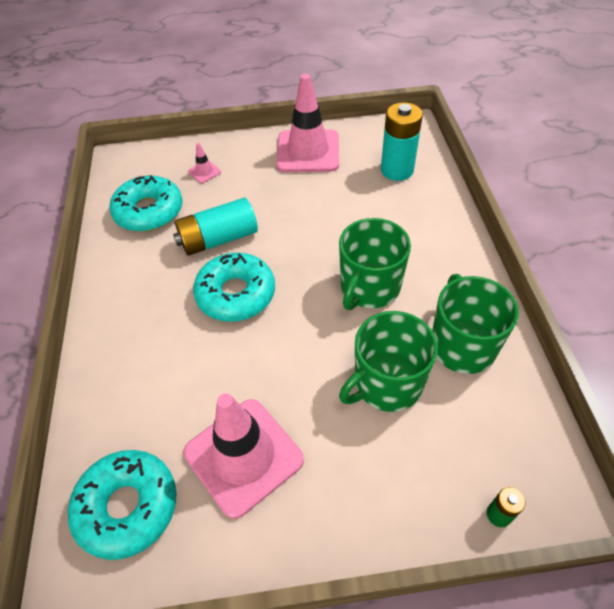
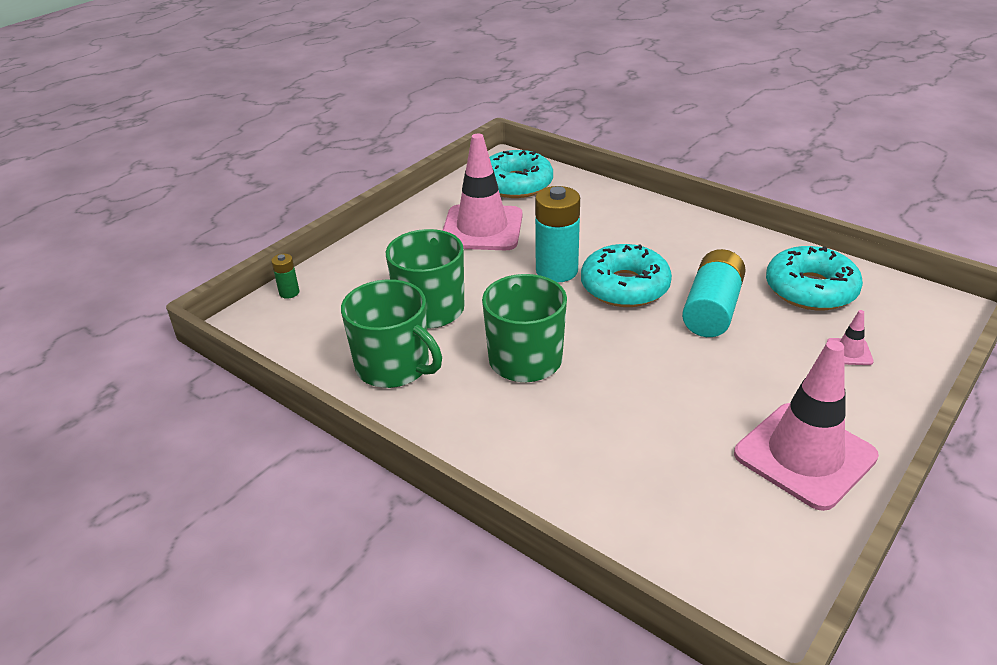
camera: 135 degrees right, 15 degrees down
turquoise battery [381,102,423,181] -> turquoise battery moved to [535,186,580,283]

